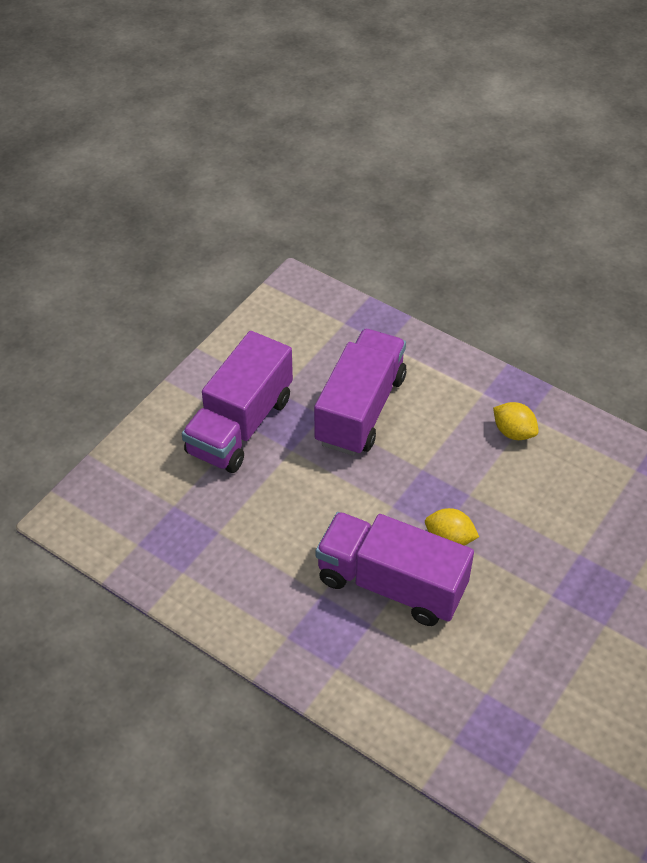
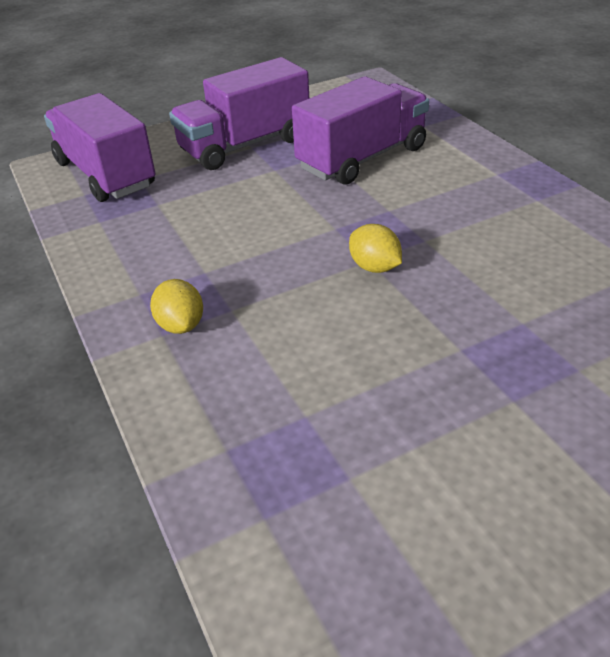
camera: 30 degrees right, 10 degrees down
purple truck [316,512,474,626] -> purple truck moved to [44,93,156,202]
yellow lemon [493,402,539,440] -> yellow lemon moved to [150,279,203,334]

